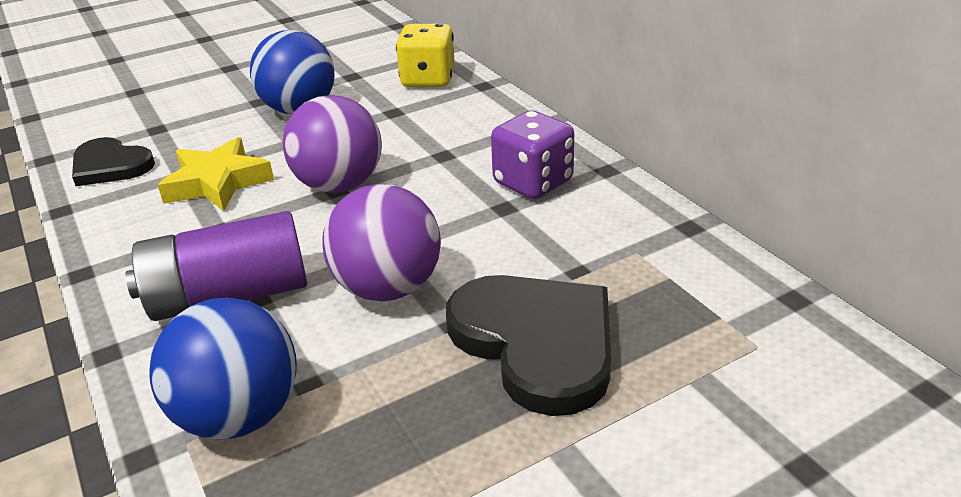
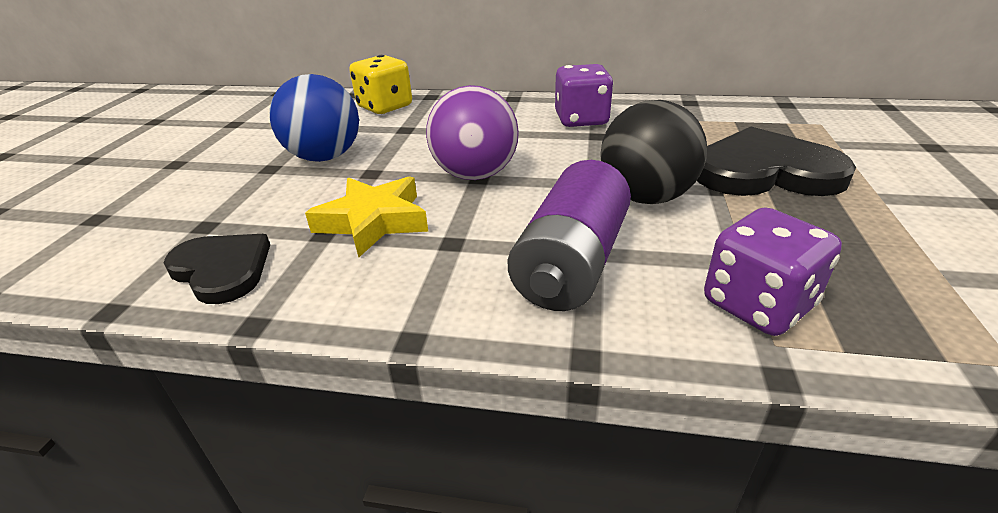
camera: 50 degrees left, 0 degrees up
black heart [72,137,155,186] -> black heart turned 120 degrees counterclockwise [164,234,270,304]
blue ball [149,297,297,439] -> purple dice [704,207,842,336]
purple ball [322,184,441,302] -> black ball [600,100,707,204]

